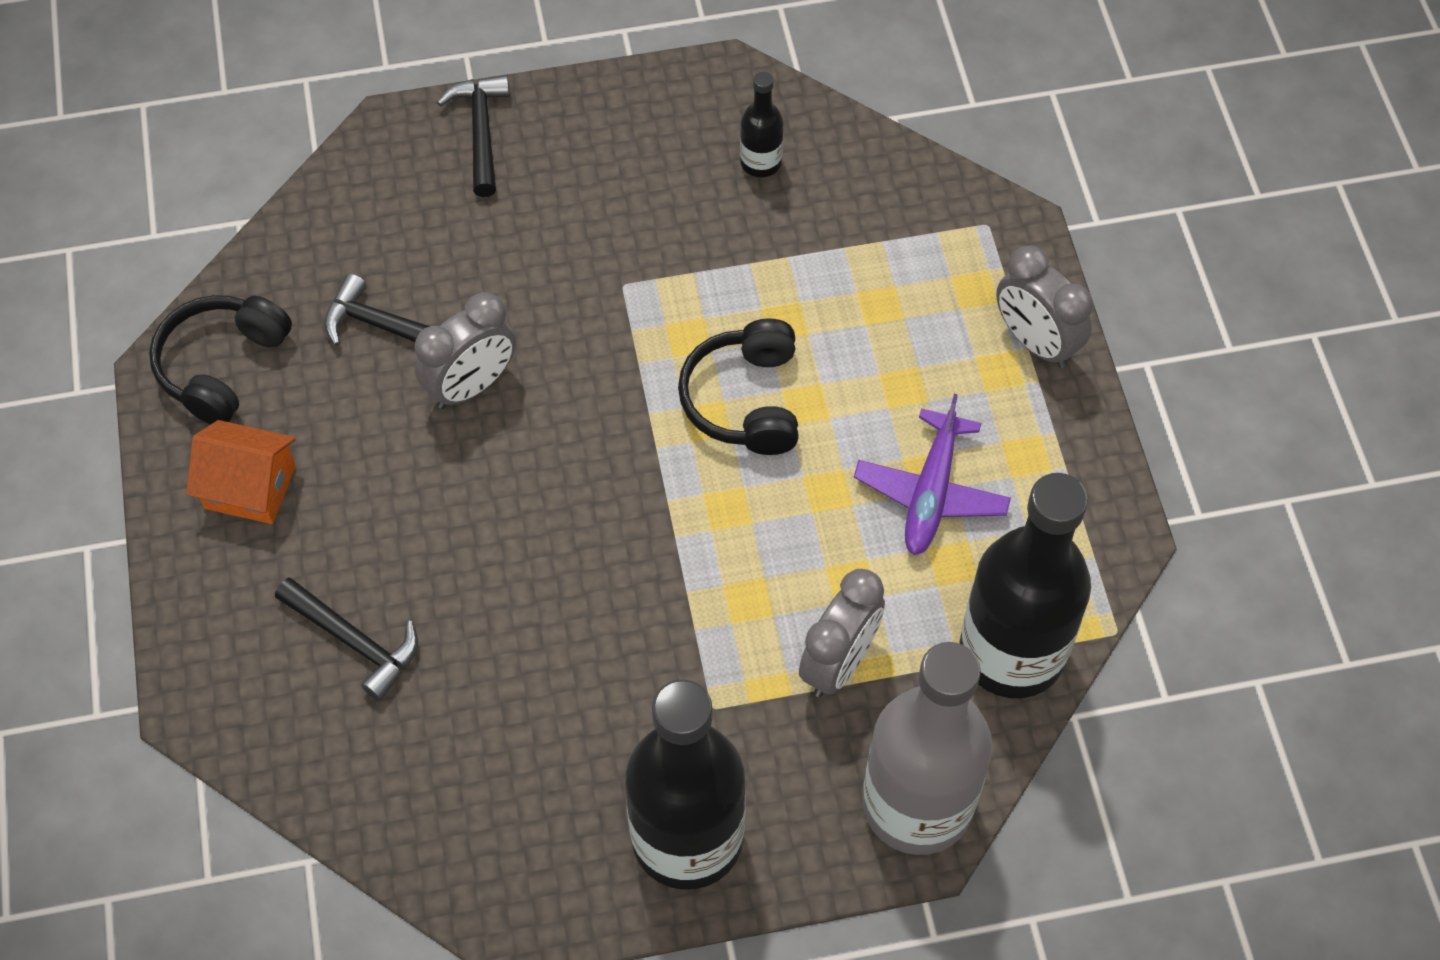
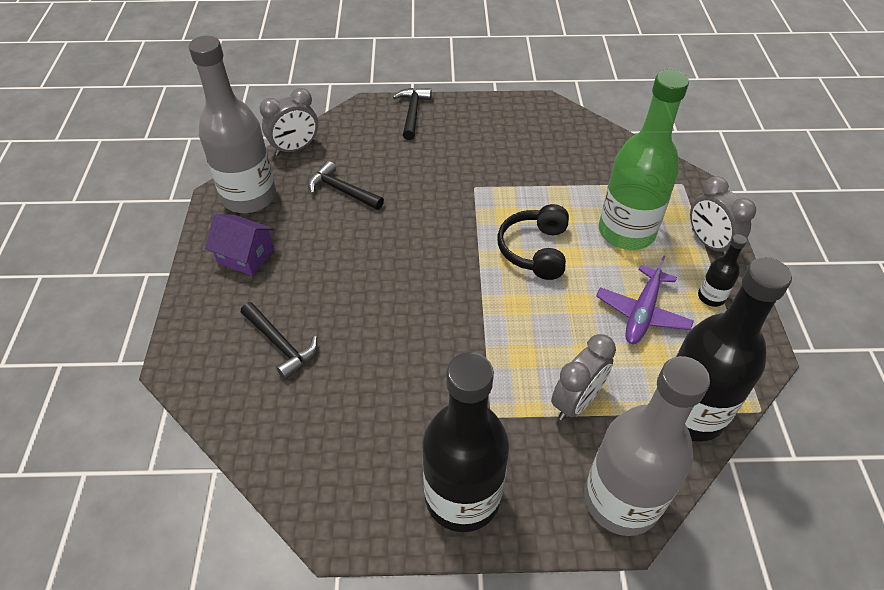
camera: 10 degrees right, 10 degrees down
black headphones [149,295,292,424] -> grey bottle [189,36,276,213]
orange house [186,420,296,524] -> purple house [205,214,275,276]
grey clock [414,292,516,409] -> grey clock moved to [259,88,318,156]
black bottle [740,72,784,177] -> black bottle moved to [698,234,747,307]
none -> green bottle [599,70,689,250]

